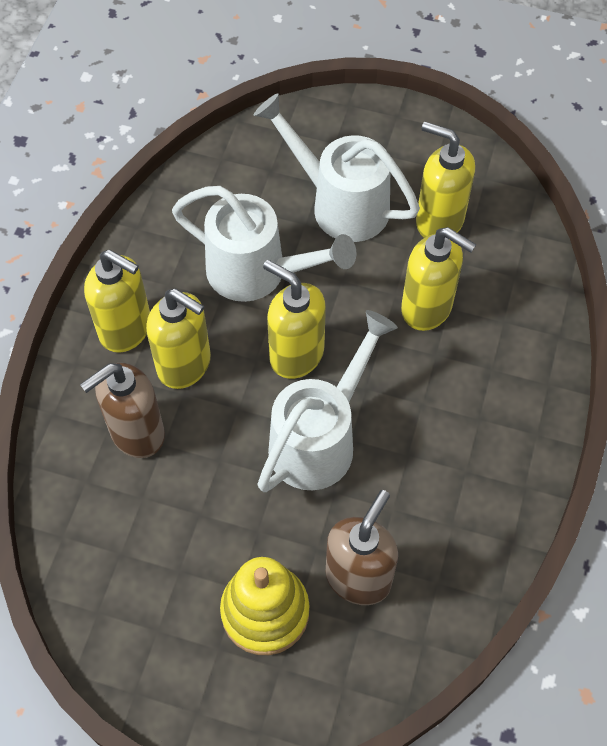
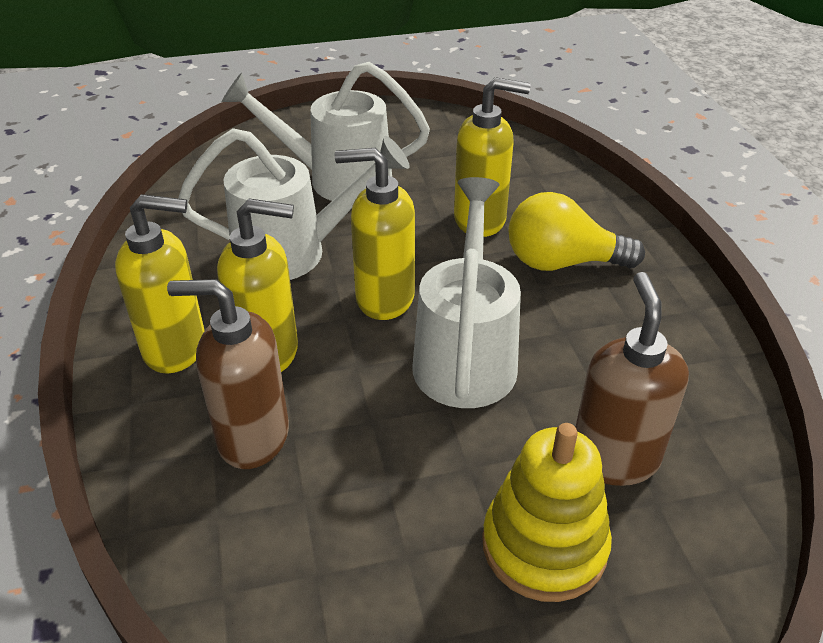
camera: 30 degrees left, 20 degrees down
brown soap dispenser [80,363,165,458] -> brown soap dispenser turned 75 degrees clockwise [167,279,289,469]
yellow soap dispenser [416,122,475,238] -> none
none -> yellow light bulb [508,192,645,271]

